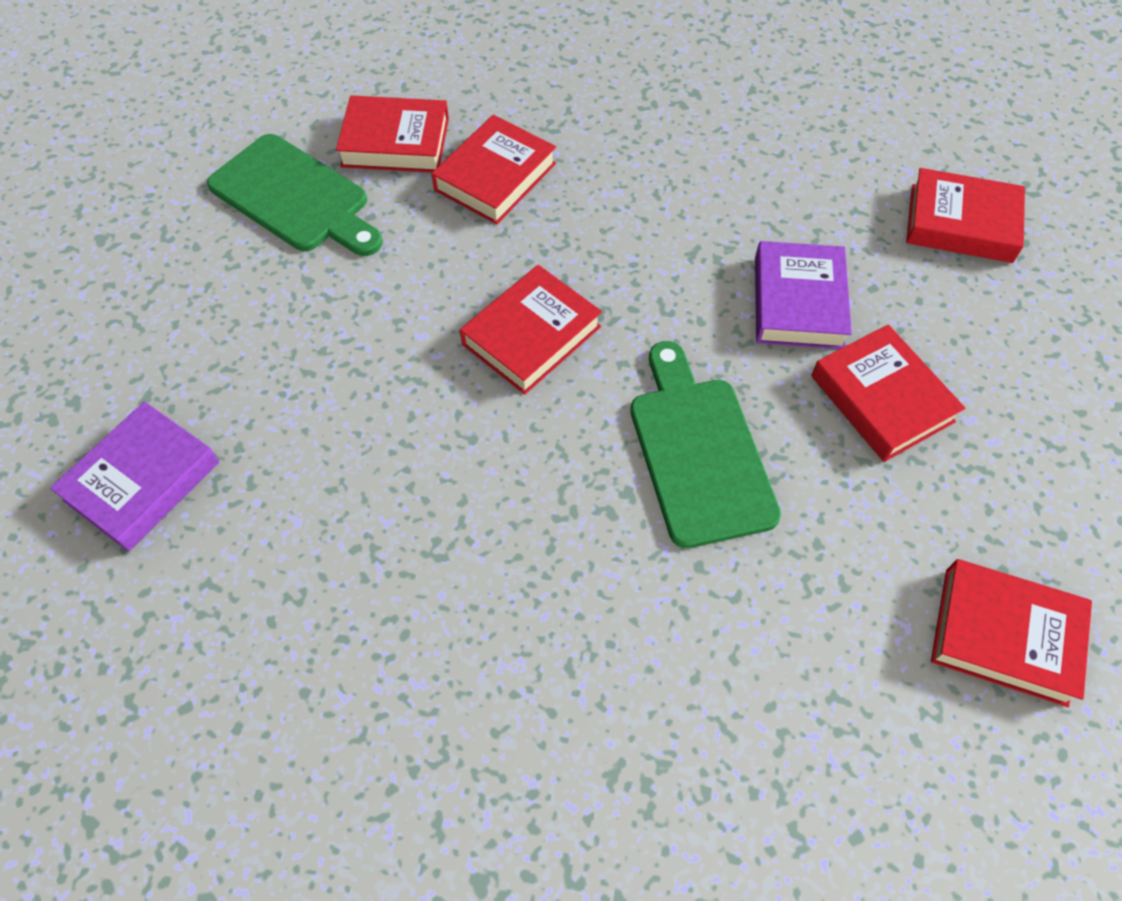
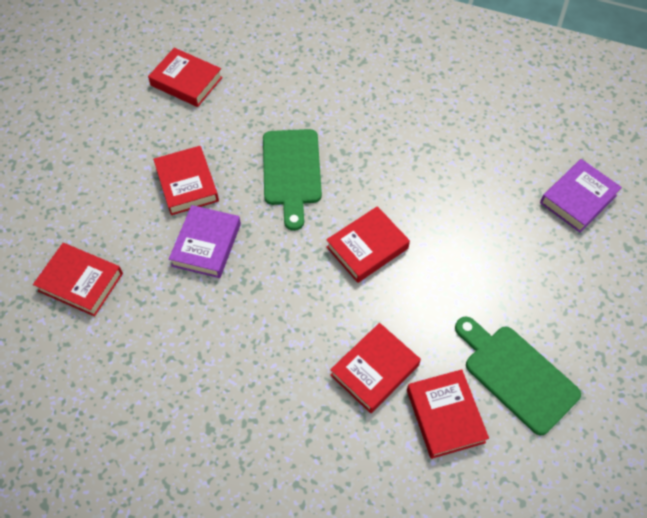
camera: 170 degrees left, 0 degrees up
red book [336,96,449,172] -> red book turned 60 degrees clockwise [407,369,489,459]

